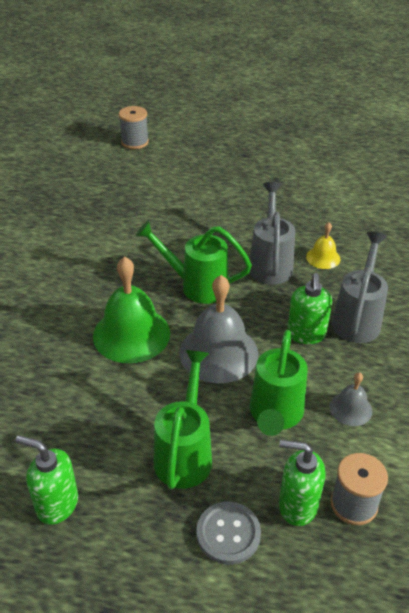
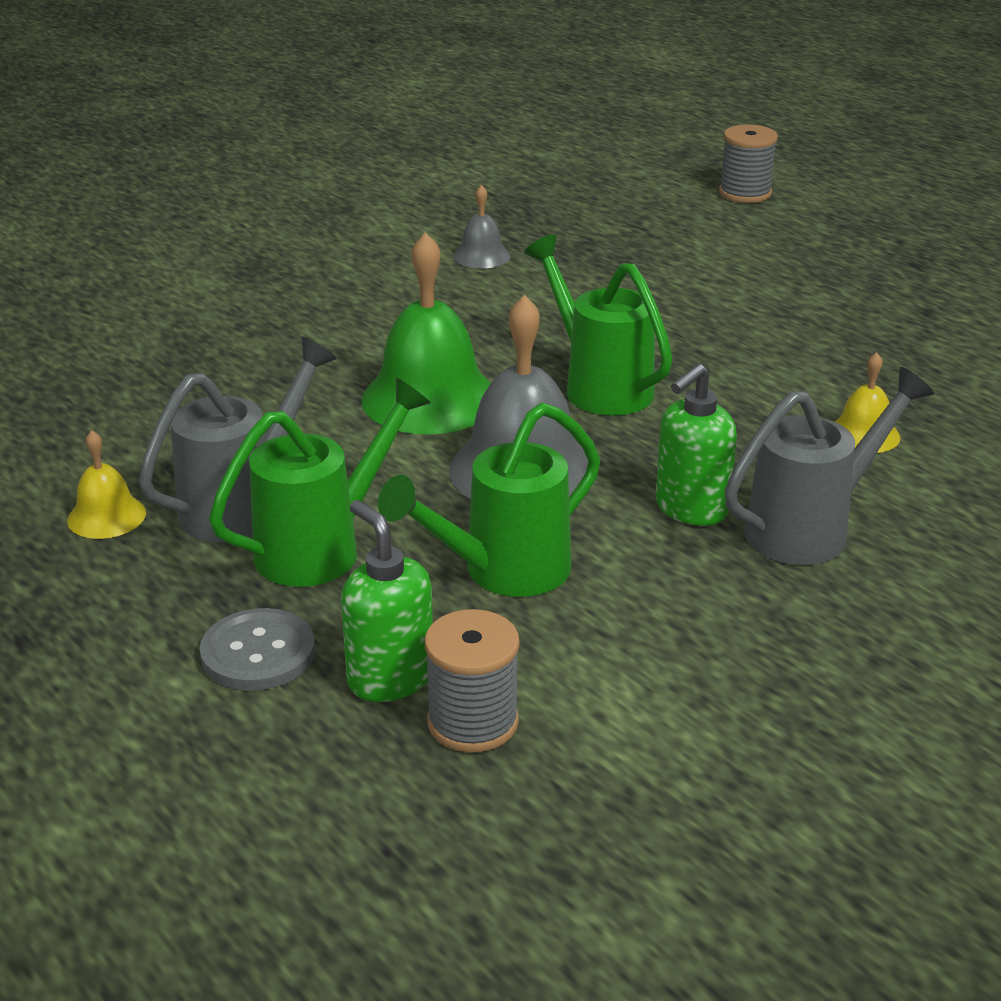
camera: 40 degrees right, 10 degrees down
green soap dispenser [16,435,78,525] -> yellow bell [67,430,146,539]
grey watering can [249,182,295,285] -> grey watering can moved to [139,337,337,542]
grey bell [330,372,372,426] -> grey bell moved to [453,185,511,269]

